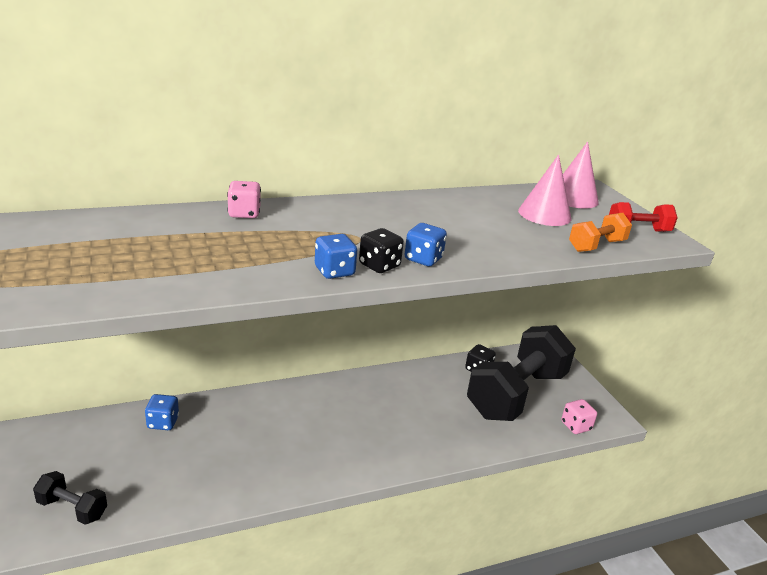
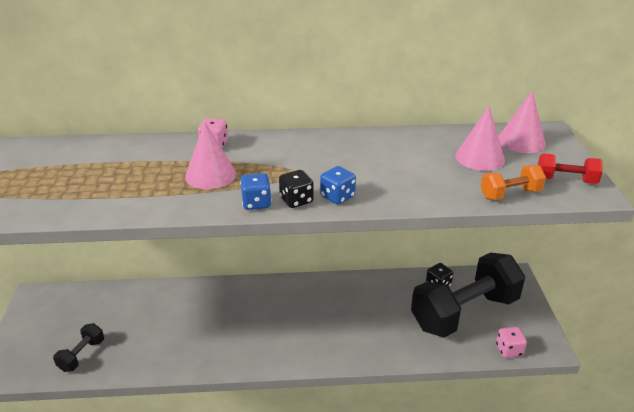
camera: 20 degrees right, 5 degrees up
black dumbbell [33,471,107,525] -> black dumbbell turned 75 degrees clockwise [53,323,104,372]
blue dice [145,394,179,430] -> none
none -> pink cone [185,122,236,189]

